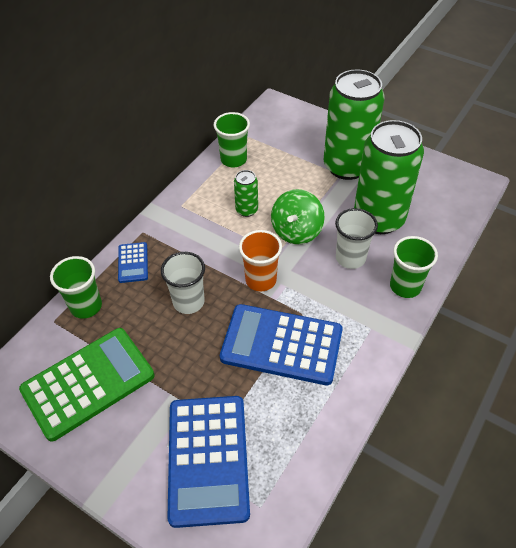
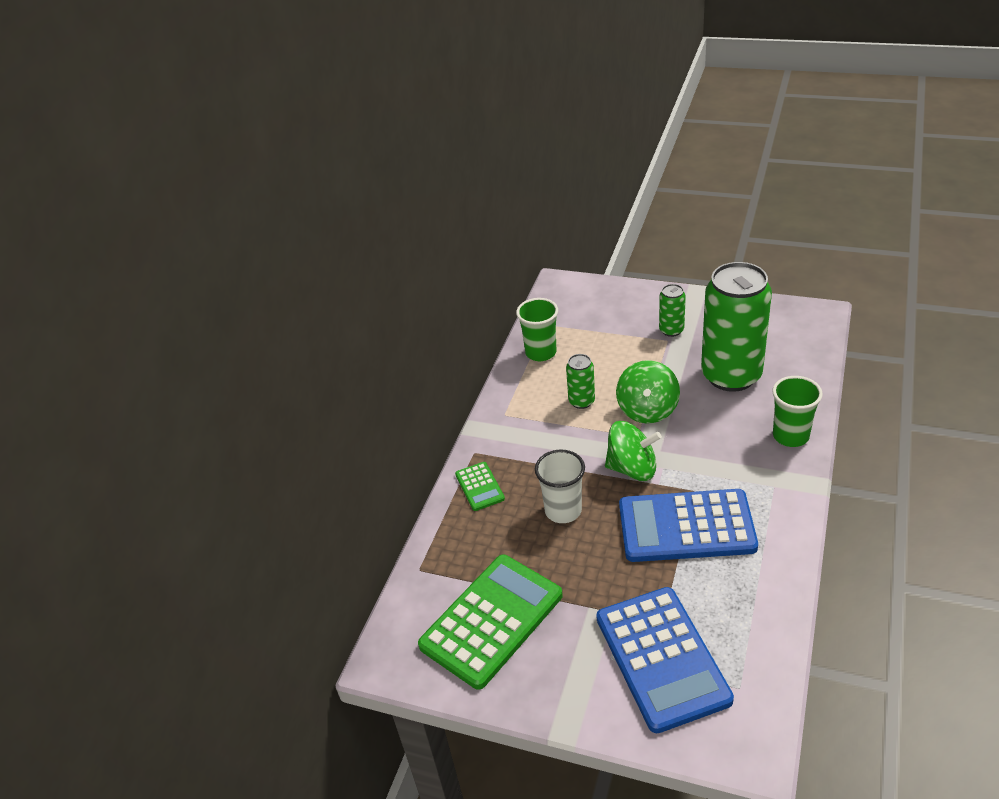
camera: 10 degrees left, 10 degrees down
green cup [50,256,102,319] -> none
blue calculator [118,242,148,283] -> green calculator [455,462,505,511]
orange cup [239,230,282,291] -> green spinning top [605,421,662,481]
green can [324,69,385,180] -> green can [659,284,686,337], size x0.44
white cup [335,208,378,269] -> none

